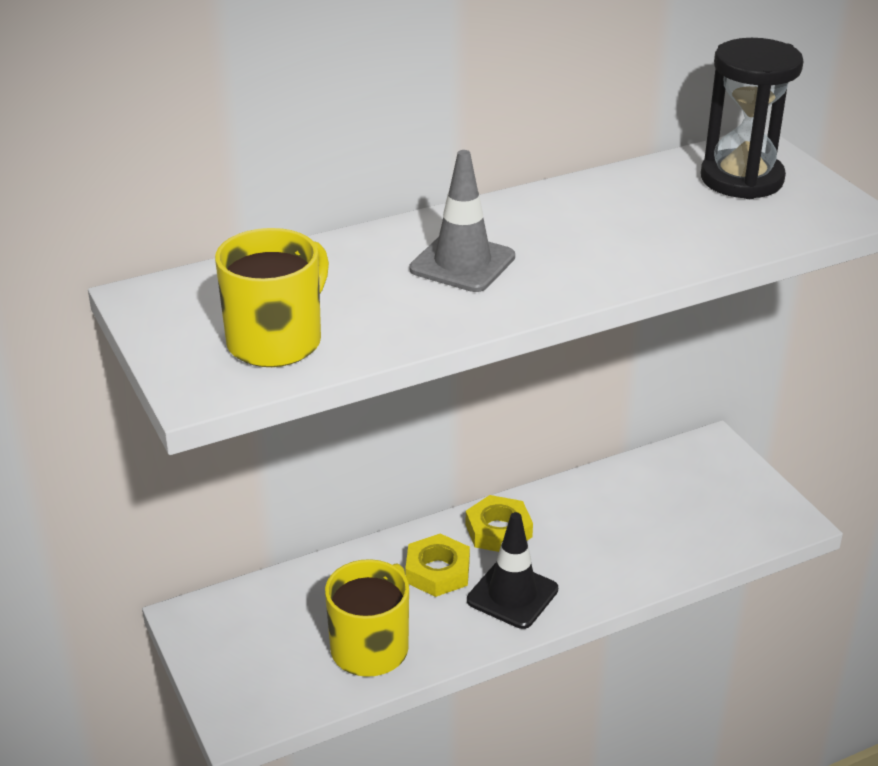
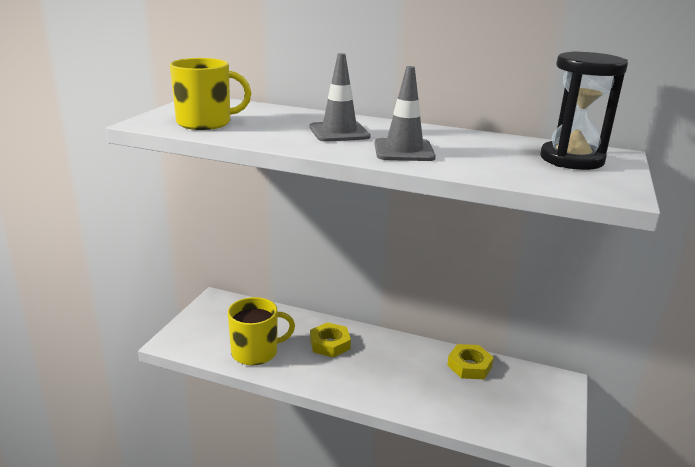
camera: 45 degrees right, 10 degrees down
yellow nut [466,495,533,552] -> yellow nut moved to [447,344,494,379]
black traffic cone [467,512,558,629] -> none
none -> grey traffic cone [375,66,436,161]

